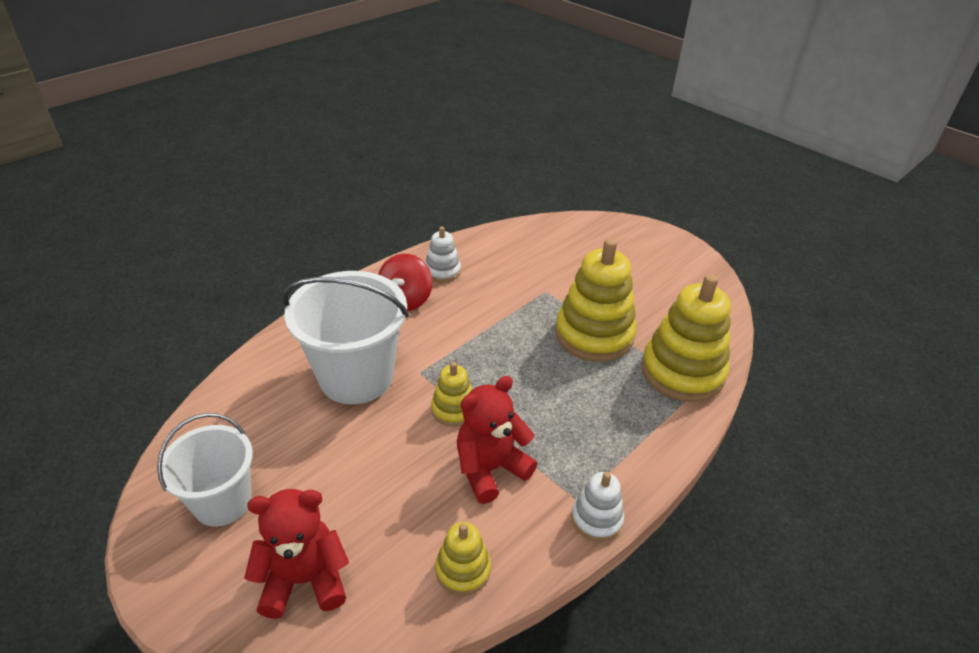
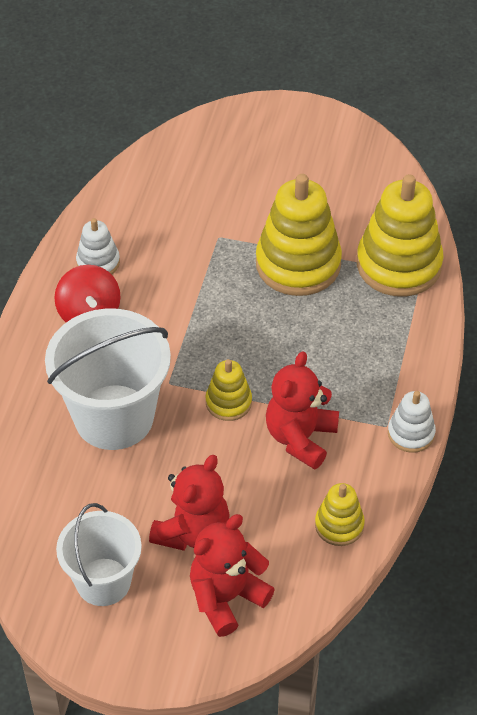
camera: 30 degrees left, 10 degrees up
none -> red teddy bear [149,455,230,551]

